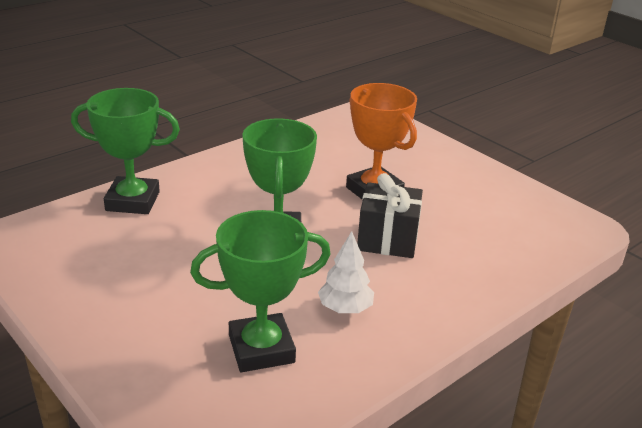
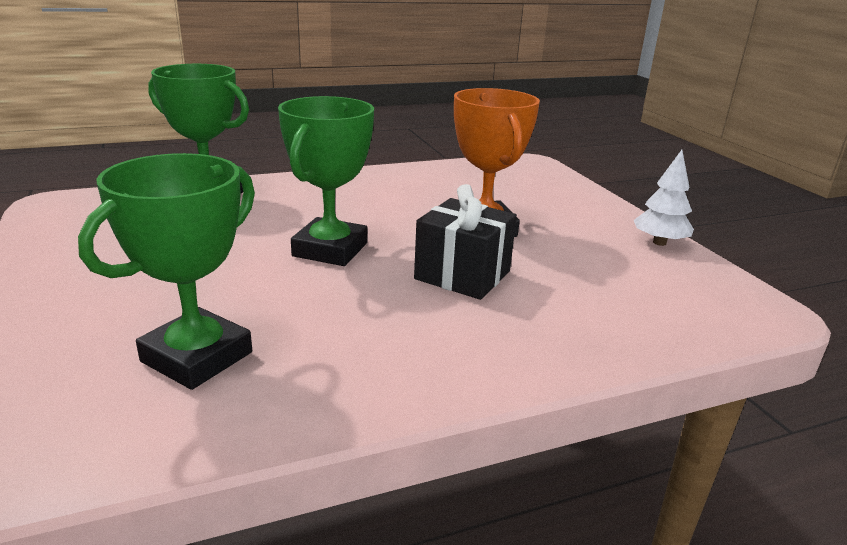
camera: 20 degrees right, 5 degrees down
green trophy [190,210,331,372] -> green trophy turned 60 degrees counterclockwise [78,153,255,390]
white tree [318,231,374,313] -> white tree moved to [634,150,694,246]

